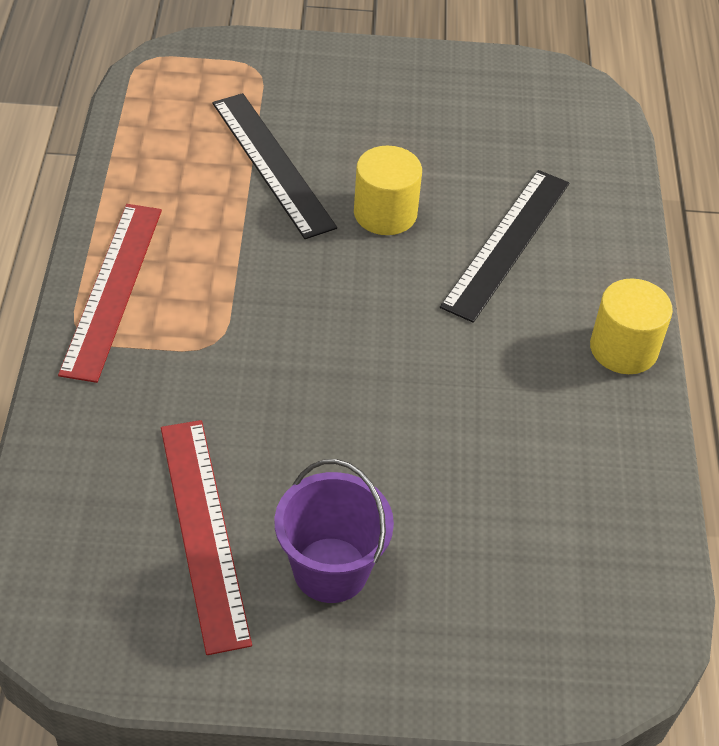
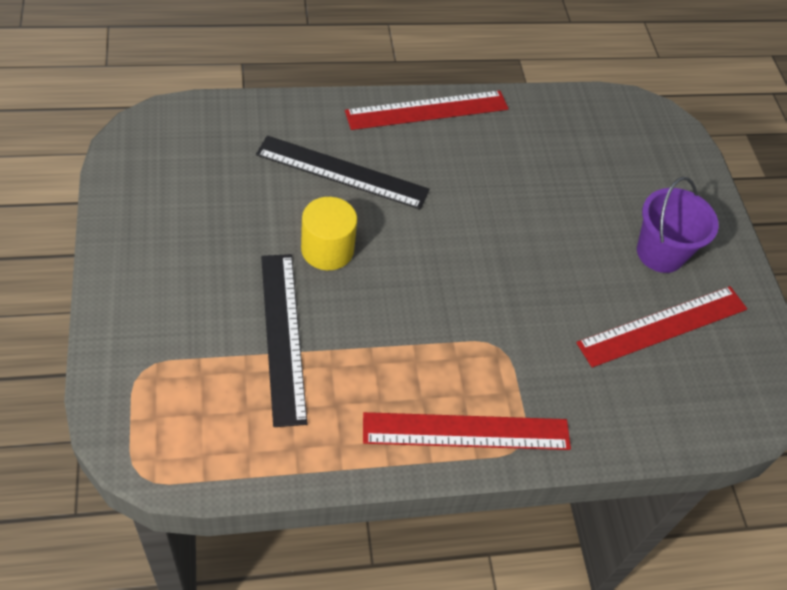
camera: 105 degrees left, 5 degrees up
black ruler [212,93,337,239] -> black ruler turned 60 degrees counterclockwise [261,254,308,427]
yellow cylinder [590,278,673,374] -> red ruler [345,91,509,130]

